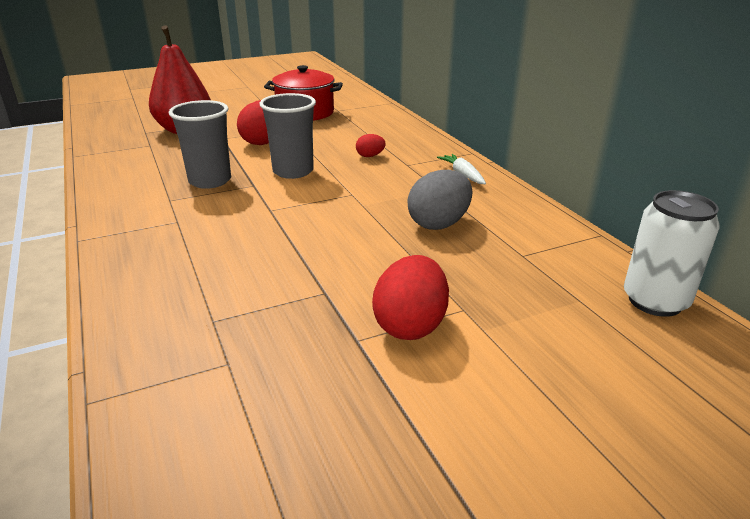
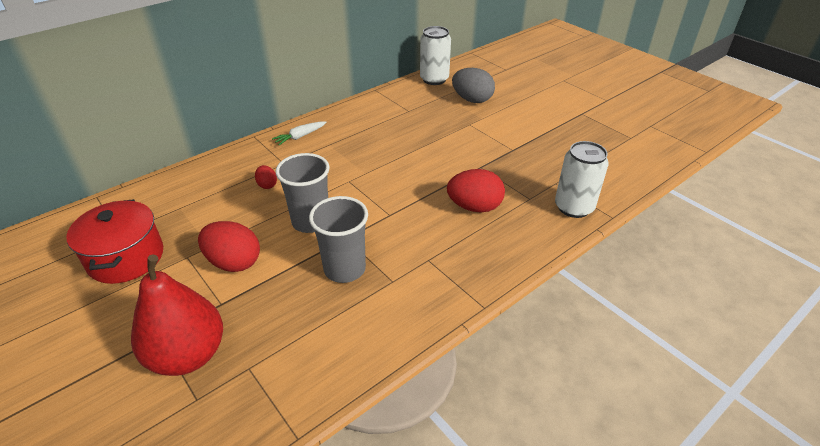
camera: 105 degrees left, 10 degrees up
red egg [372,255,449,340] -> red egg moved to [447,169,505,212]
grey egg [407,170,472,230] -> grey egg moved to [452,68,495,103]
none -> white can [555,141,609,218]

